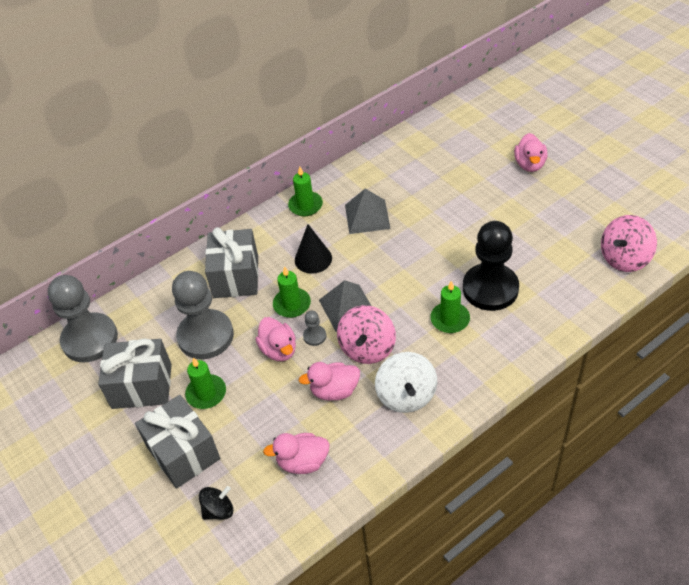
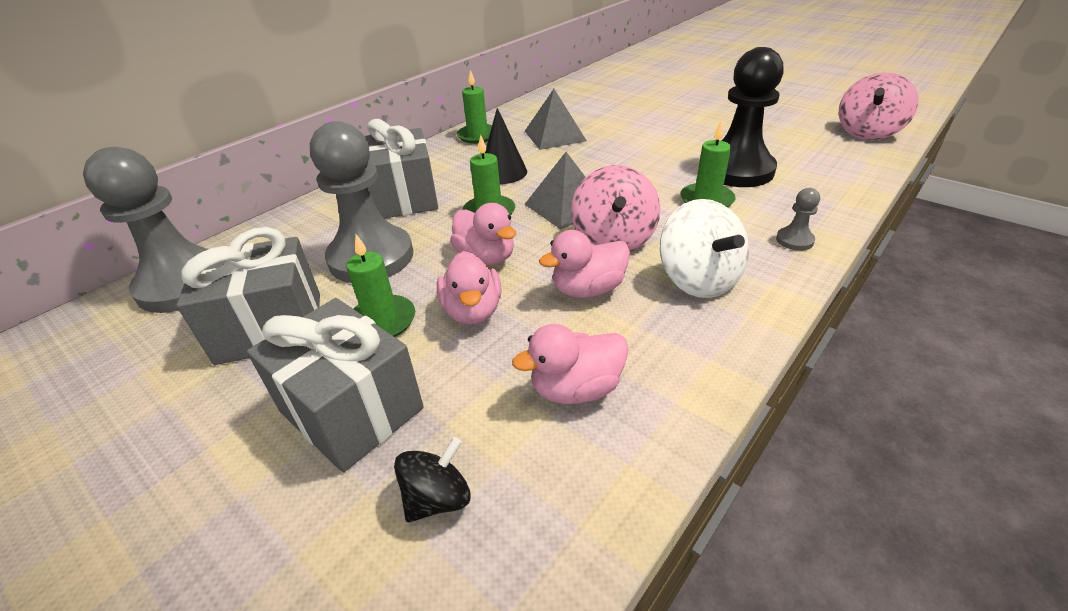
camera: 15 degrees left, 10 degrees down
grey pawn [303,311,326,346] -> grey pawn moved to [776,188,820,251]
pink duck [514,133,547,172] -> pink duck moved to [437,251,502,325]

